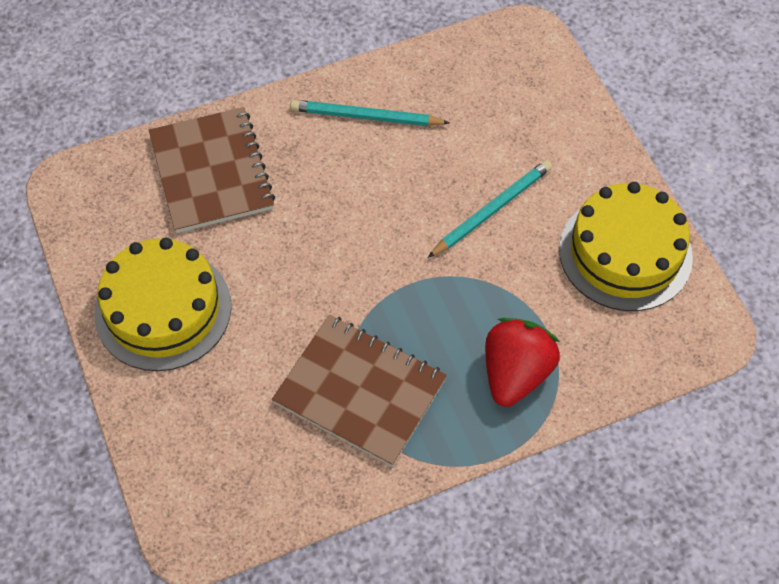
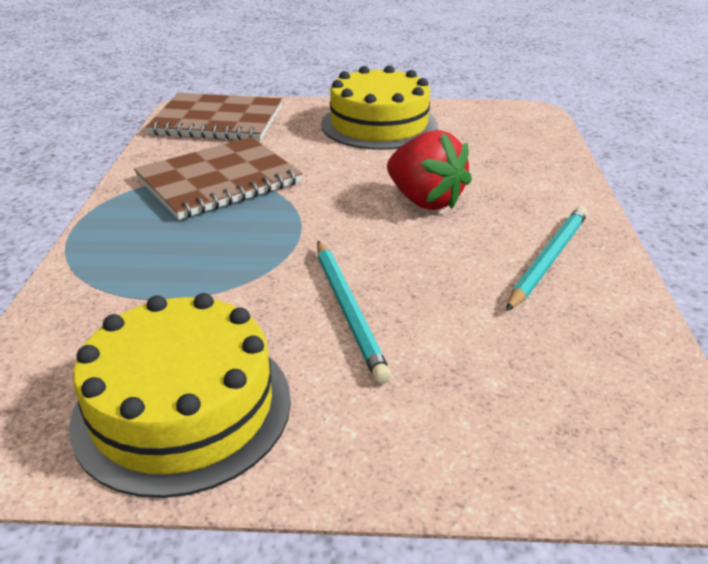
camera: 115 degrees right, 25 degrees down
brown notebook [149,107,275,233] -> brown notebook moved to [146,93,282,140]
red strawberry [485,318,560,407] -> red strawberry moved to [387,130,472,210]

